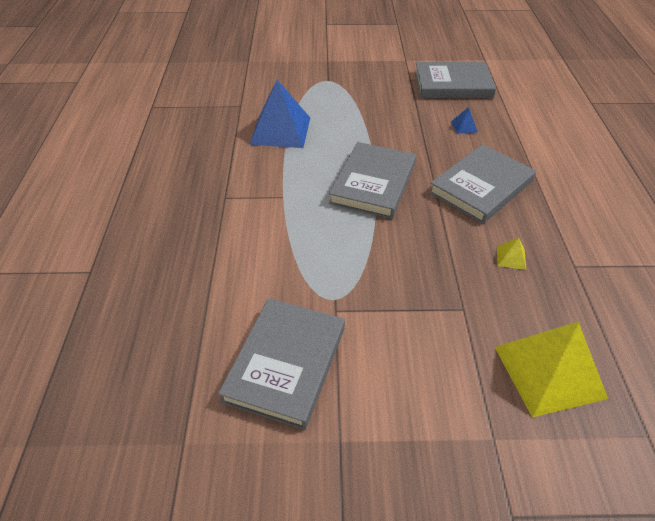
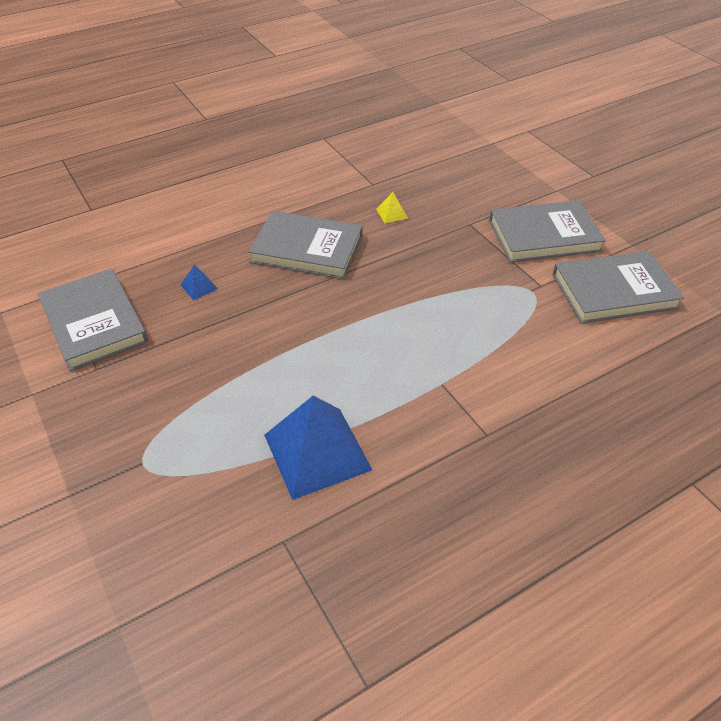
camera: 120 degrees left, 0 degrees up
grey book [329,142,416,219] -> grey book moved to [489,200,606,263]
yellow pyramid [495,322,608,417] -> none

